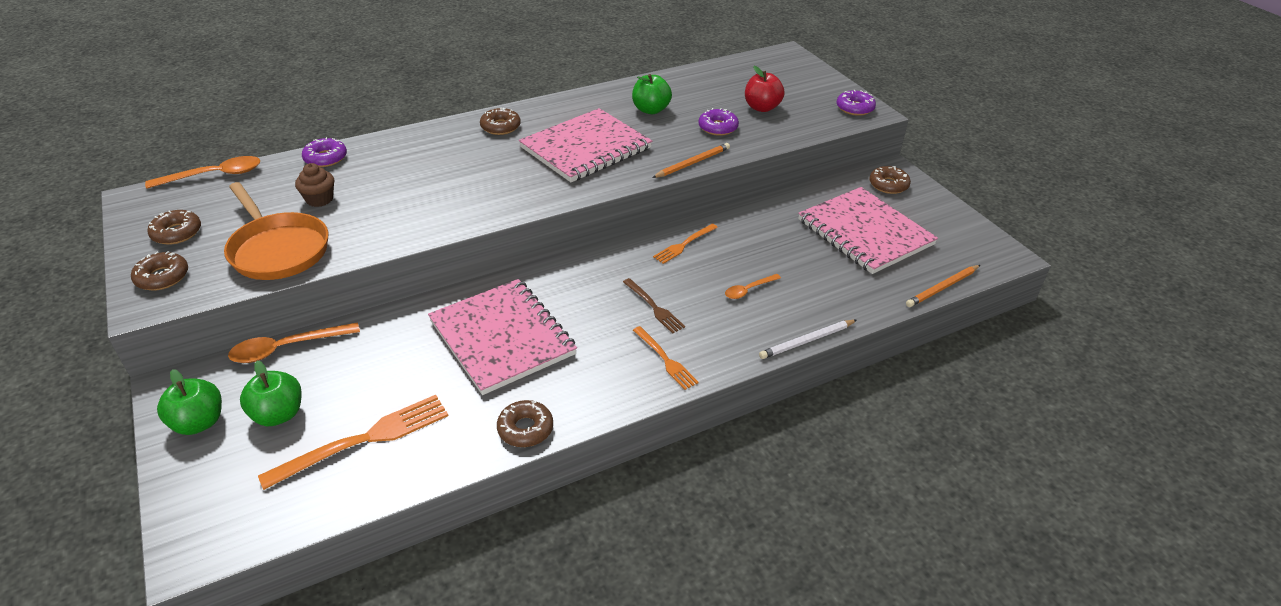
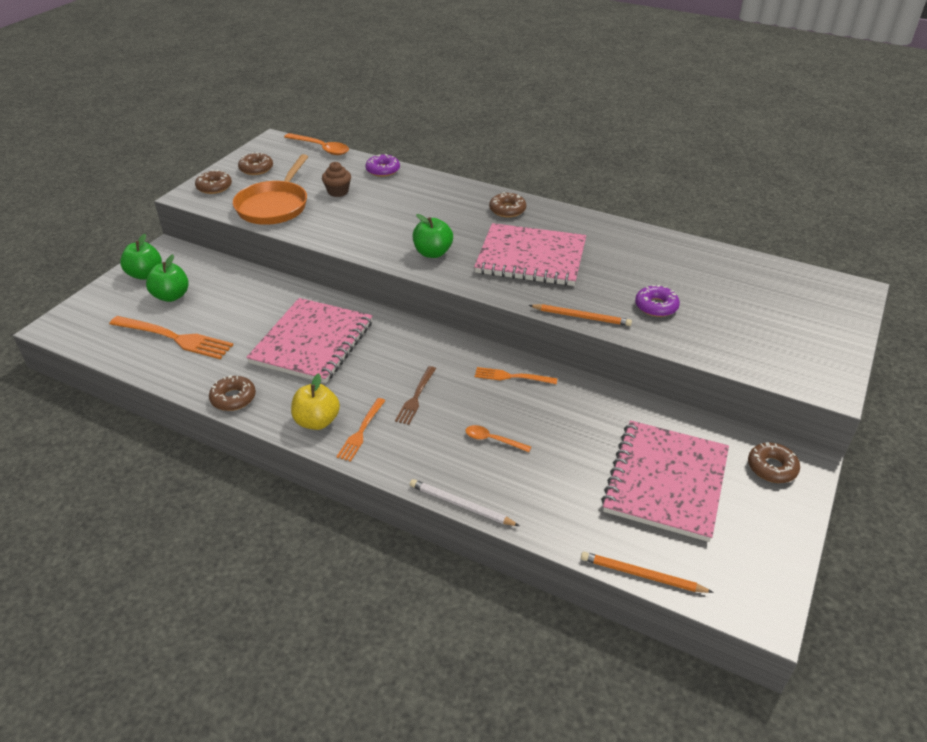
camera: 55 degrees right, 0 degrees up
orange spoon [228,322,360,363] -> none
green apple [632,74,672,114] -> green apple moved to [413,214,453,258]
red apple [745,66,785,112] -> none
purple donut [837,90,876,116] -> none
none -> yellow apple [291,373,340,430]

